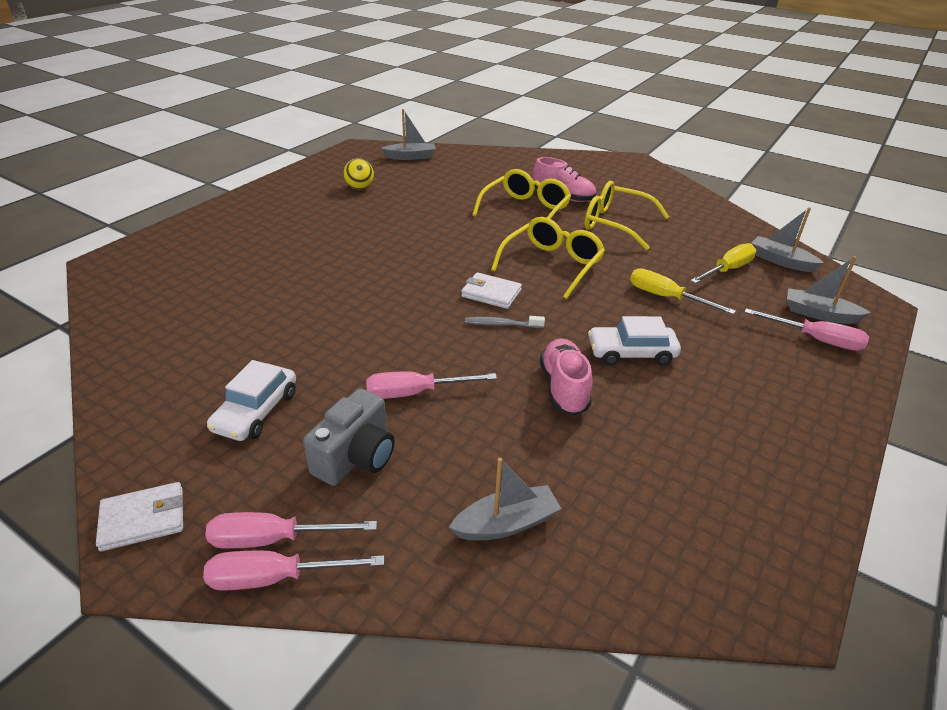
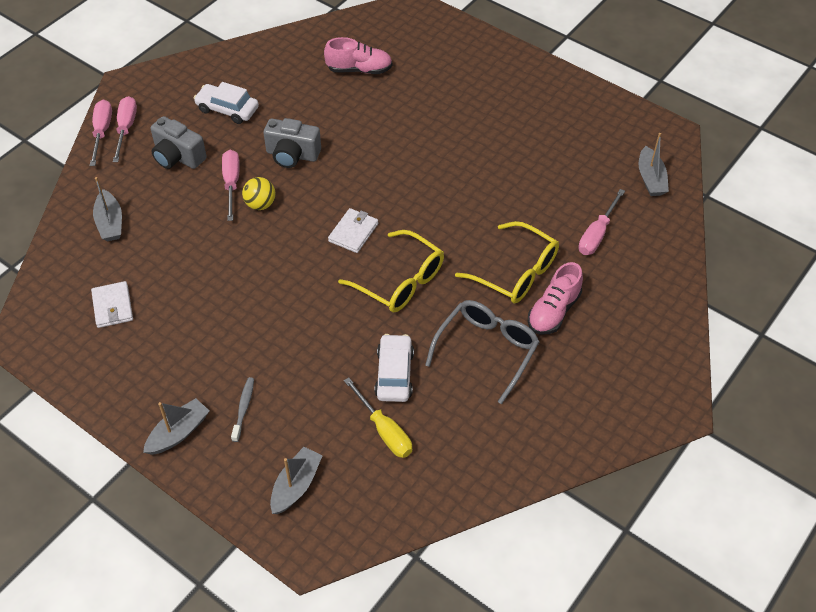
camera: 95 degrees right, 15 degrees up
white wallet [96,482,183,552] -> white wallet moved to [91,281,133,328]
yellow ball [343,158,374,189] -> yellow ball moved to [242,177,276,210]
grey toothbrush [465,316,545,328] -> grey toothbrush moved to [231,377,254,442]
pink shoe [540,338,592,415] -> pink shoe moved to [324,37,392,74]
yellow glasses [584,181,669,250] -> grey glasses [425,300,539,404]
white car [588,316,681,366] -> white car moved to [374,334,414,402]
yellow screwdriver [630,268,736,315] -> none
pink screwdriver [745,308,869,351] -> pink screwdriver moved to [578,189,625,255]
grey boat [751,207,824,272] -> grey boat moved to [143,398,209,455]
none -> grey camera [264,118,321,168]

